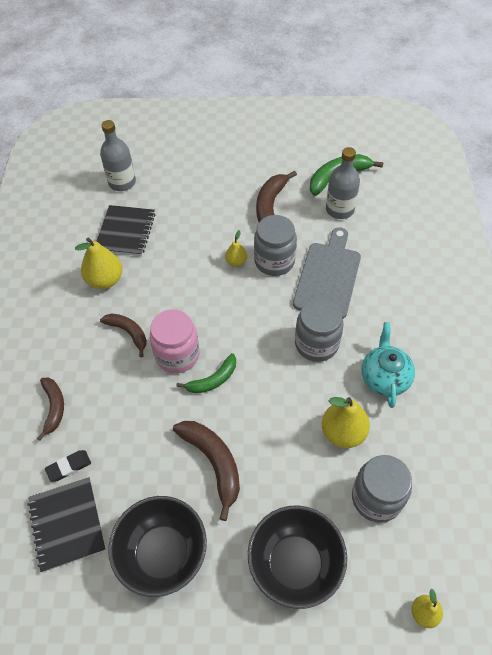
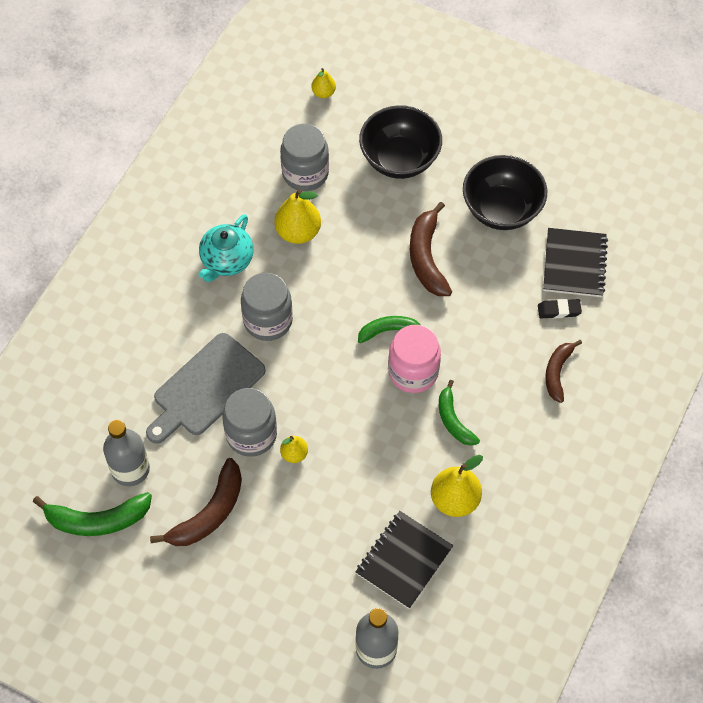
camera: 155 degrees left, 5 degrees up
brown banana [100,314,147,357] -> green banana [439,380,480,446]

